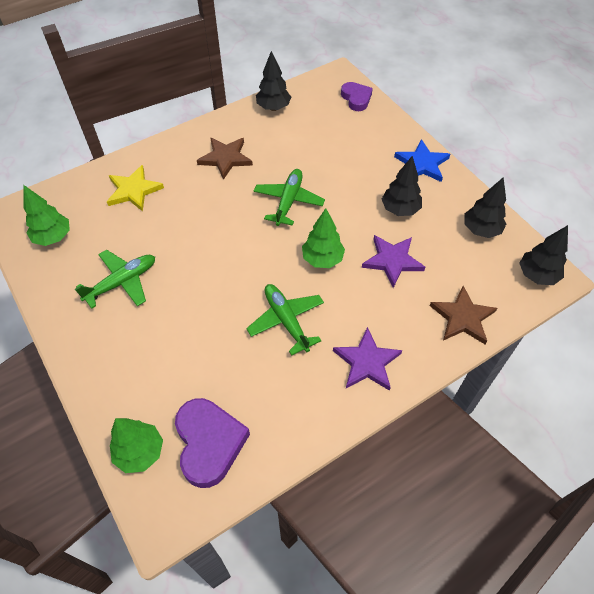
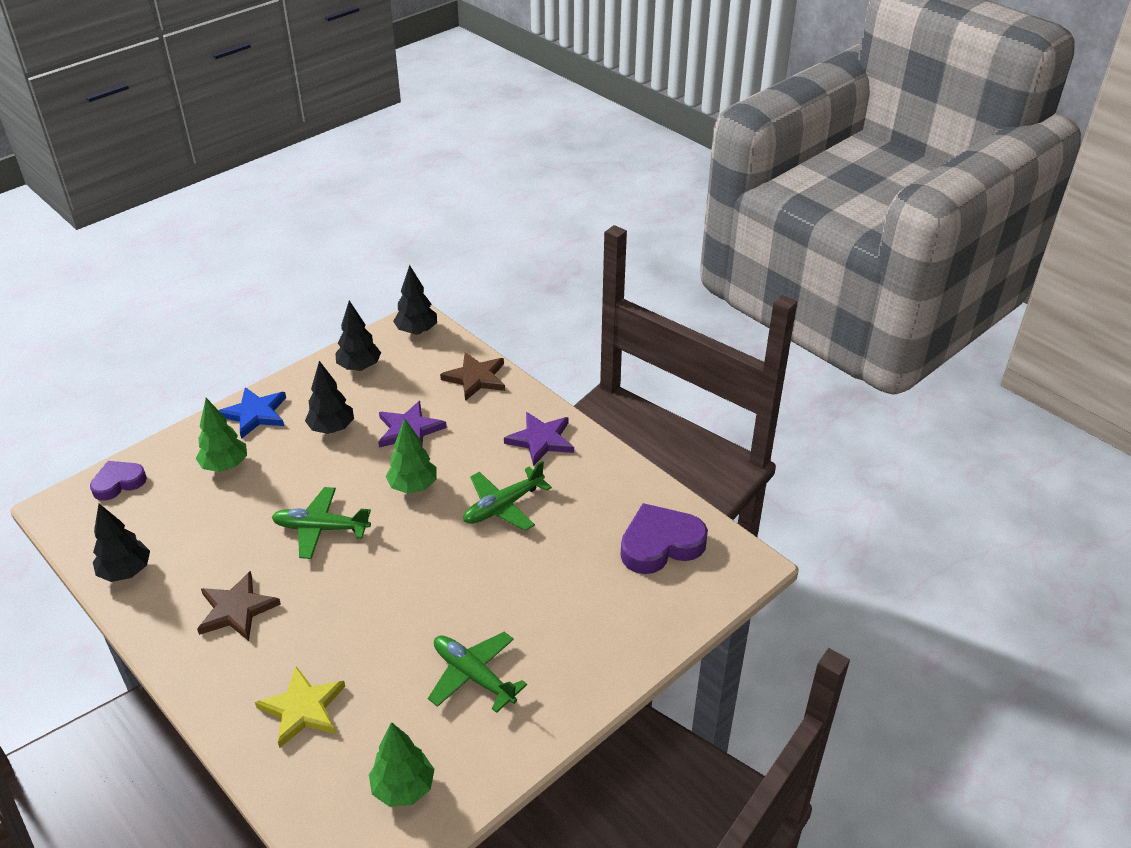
camera: 100 degrees left, 15 degrees down
green tree [110,418,163,473] -> green tree moved to [196,398,247,472]

